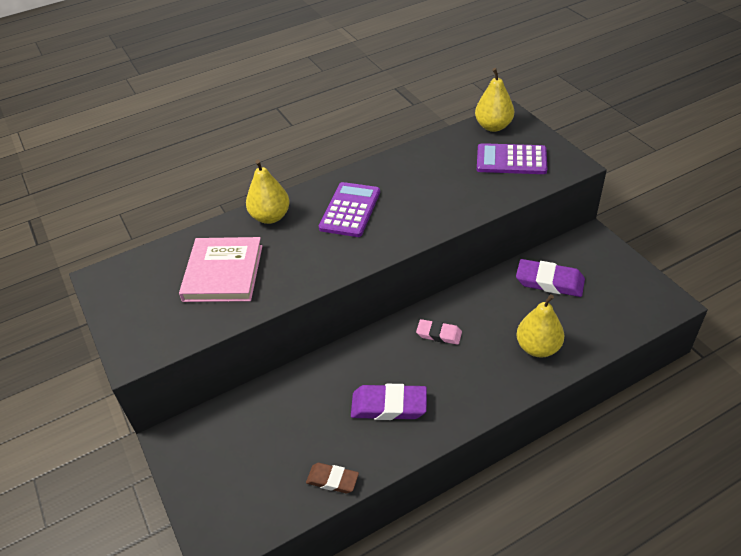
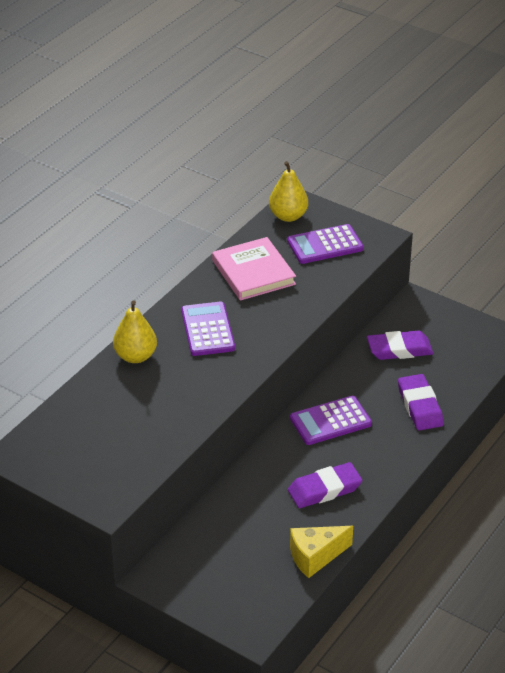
camera: 30 degrees left, 5 degrees down
pink book [179,237,263,302] -> pink book moved to [212,237,296,300]
brown eraser [306,463,359,493] -> yellow cheese [290,526,353,578]
pink eraser [416,319,462,345] -> purple calculator [290,396,372,445]
yellow pear [516,294,564,358] -> purple eraser [398,374,444,431]

